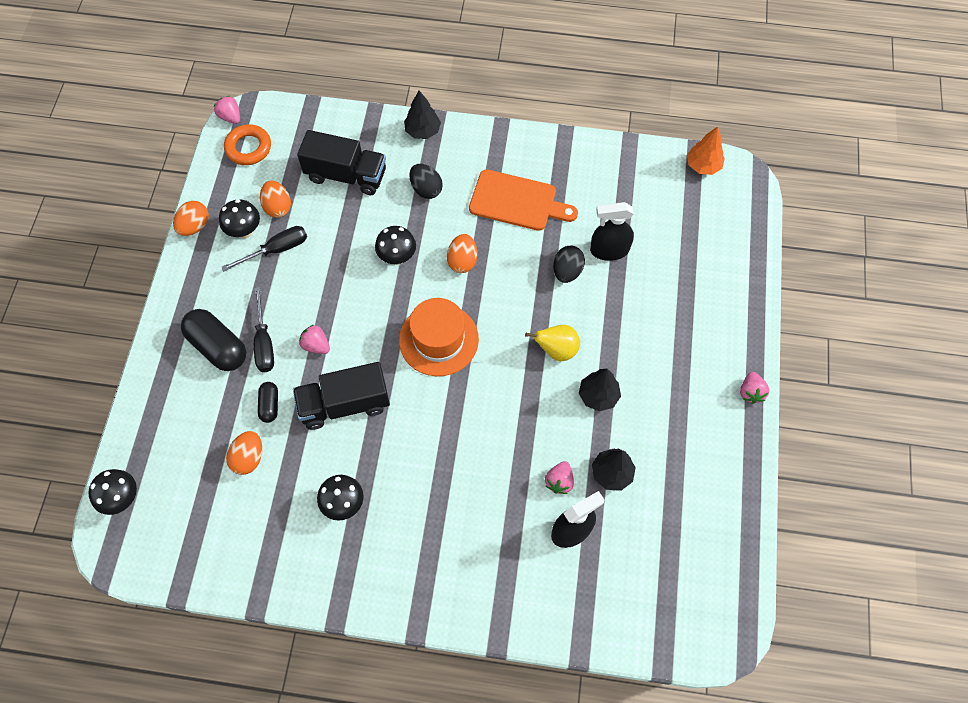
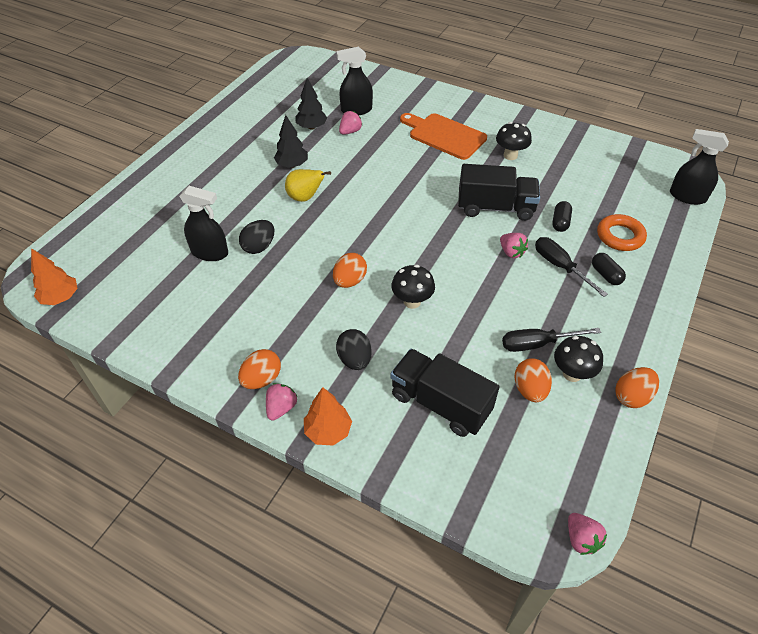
camera: 160 degrees left, 15 degrees down
black mushroom [88,469,137,515] -> black spray bottle [670,129,729,205]
black capsule [181,309,246,371] -> black capsule [592,253,626,285], size x0.53
orange ring [224,124,271,165] -> orange ring moved to [597,214,647,251]
orange egg [226,431,262,475] -> orange egg moved to [238,349,281,389]
black screwdriver [254,287,274,372] -> black screwdriver turned 45 degrees counterclockwise [535,237,608,297]
orange hat [399,298,479,376] -> none
black tree [404,91,441,139] -> orange tree [304,387,352,445]
orange cutting board [469,169,578,231] -> orange cutting board moved to [400,113,487,160]
pink strawberry [740,372,770,404] -> pink strawberry moved to [266,383,297,421]

